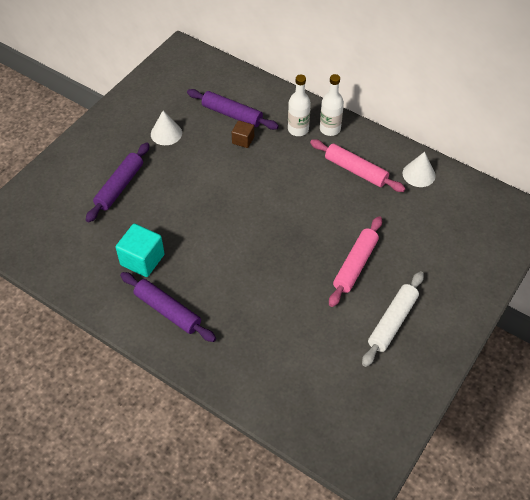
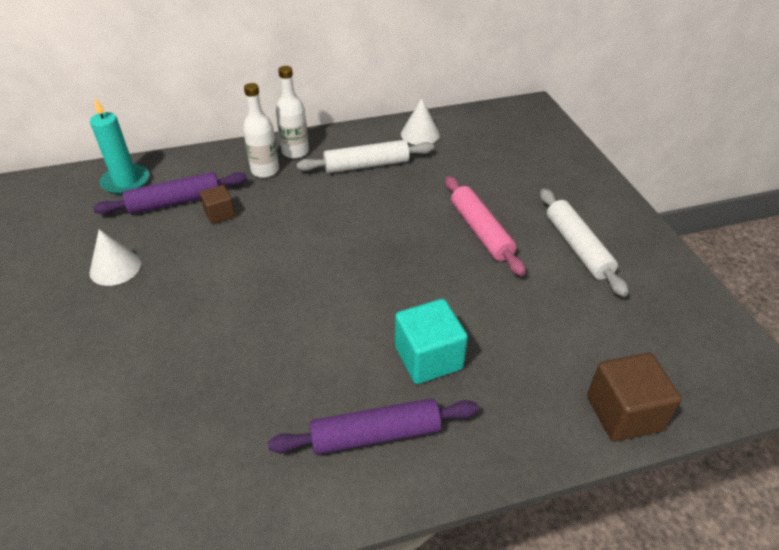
camera: 50 degrees left, 10 degrees down
purple rolling pin [86,143,150,222] -> none
turquoise cube [116,224,165,277] -> turquoise cube moved to [395,299,468,384]
pink rolling pin [310,139,406,192] -> white rolling pin [297,140,434,173]
none -> turquoise candle [90,98,149,195]
none -> brown cube [587,353,682,442]

